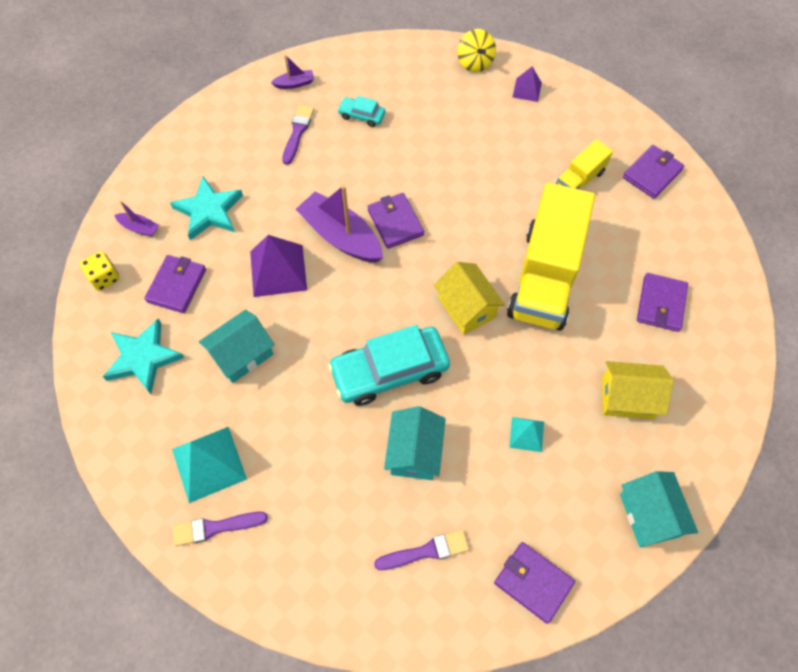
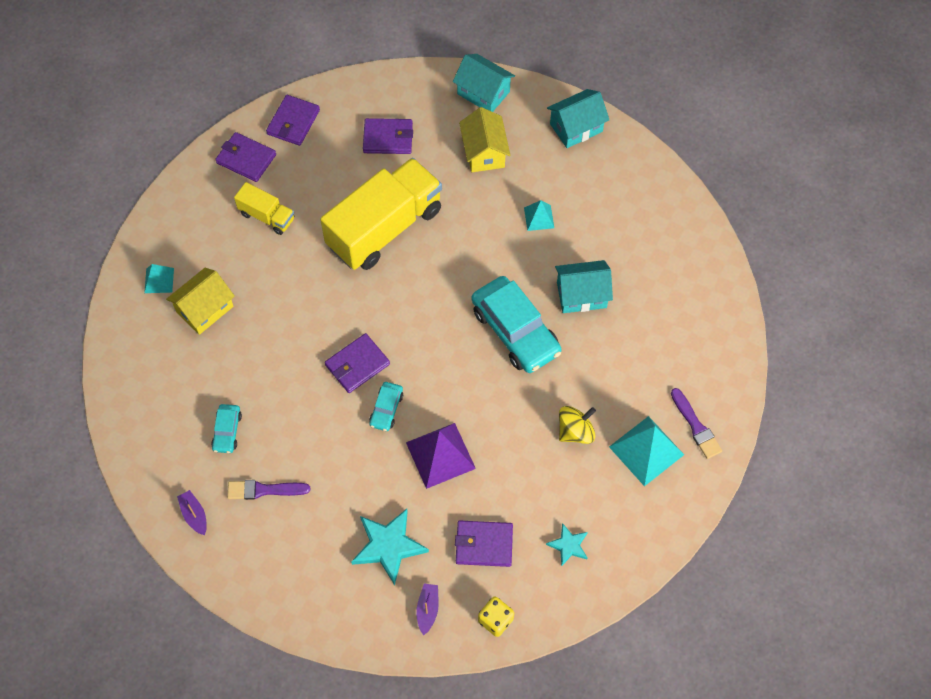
camera: 105 degrees left, 0 degrees up
turquoise star [103,319,185,394] -> turquoise star [546,523,588,567], size x0.56
turquoise house [199,310,275,383] -> turquoise house moved to [453,54,515,112]
purple boat [296,185,383,263] -> turquoise car [369,382,403,431]
purple brush [374,530,469,570] -> none
yellow house [434,262,505,335] -> yellow house moved to [166,268,235,335]
yellow spinning top [457,29,496,72] -> yellow spinning top moved to [559,406,596,444]
purple wallet [494,542,575,624] -> purple wallet moved to [266,95,320,146]
yellow truck [507,182,595,331] -> yellow truck turned 45 degrees counterclockwise [320,158,442,270]
purple pyramid [513,66,542,102] -> turquoise pyramid [144,264,174,293]

